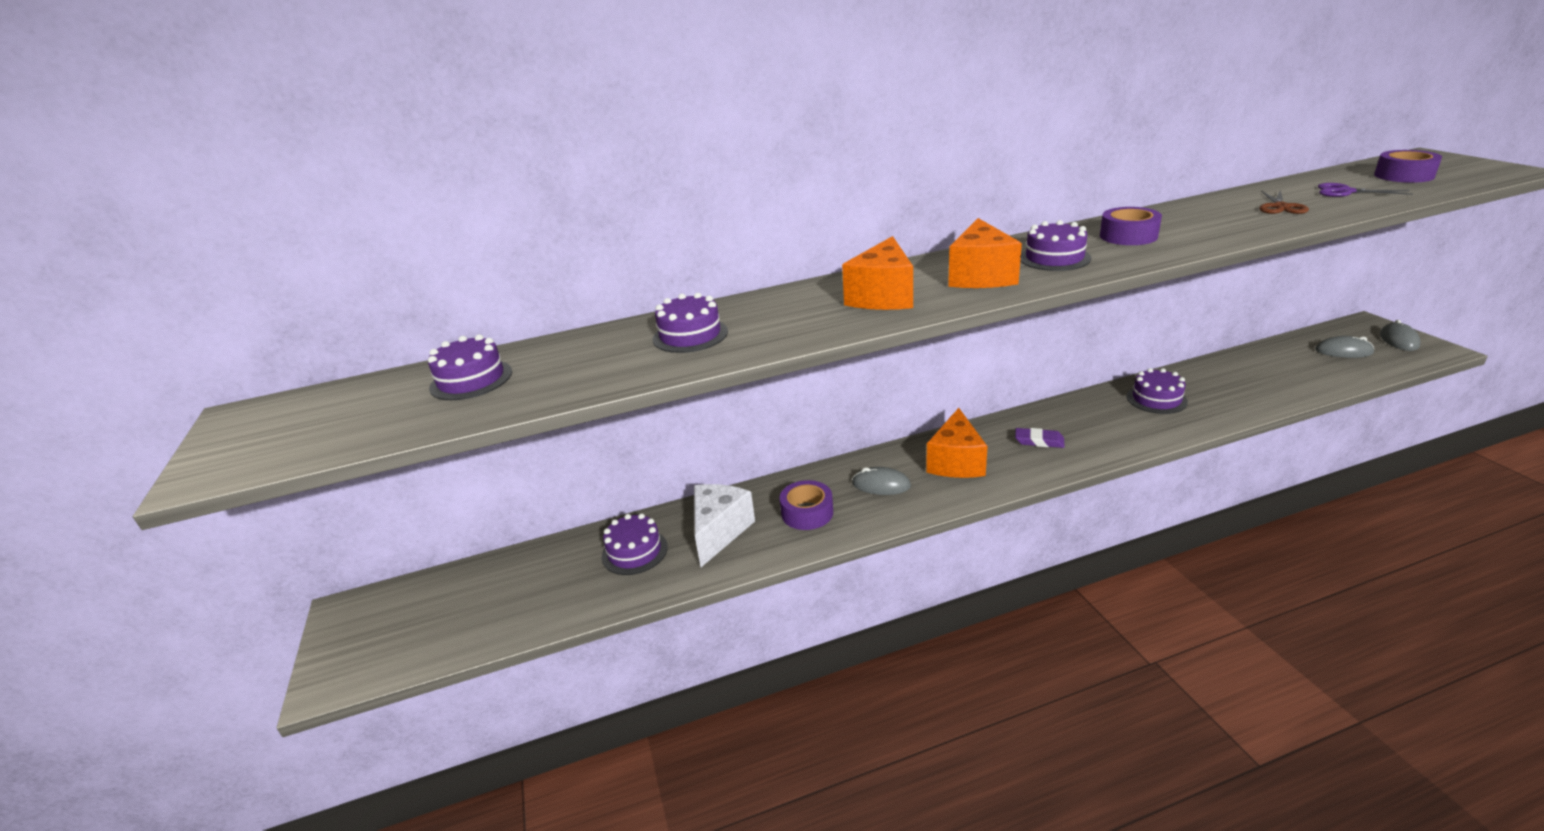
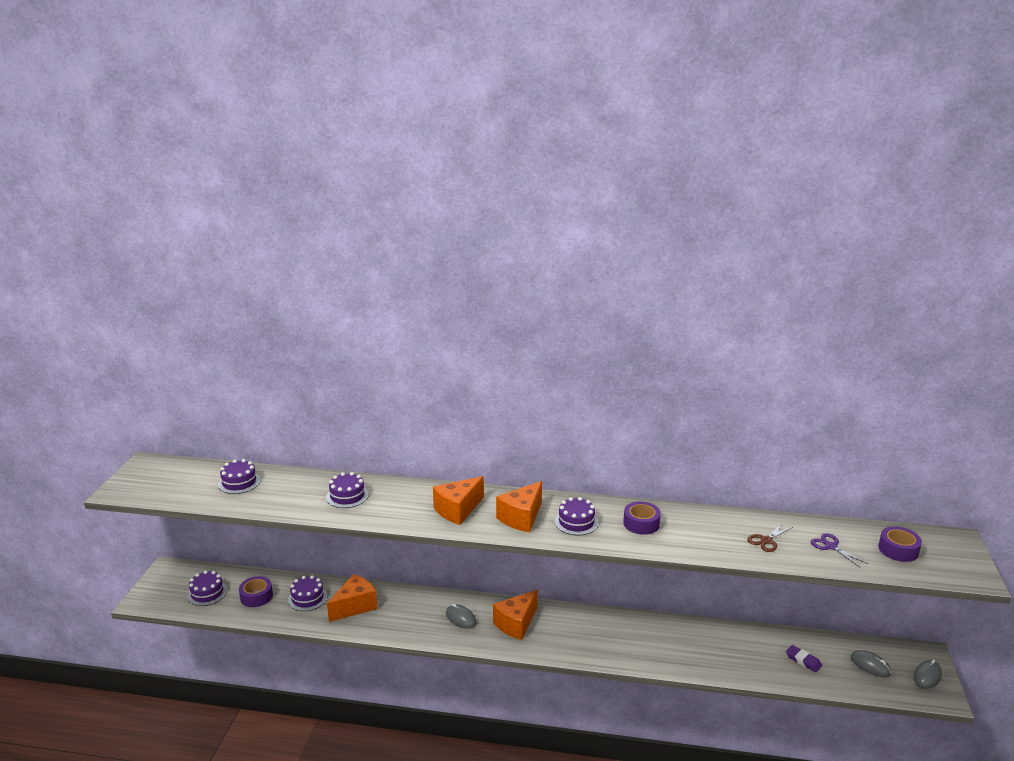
camera: 25 degrees right, 5 degrees down
white cheese [694,484,755,567] -> orange cheese [327,574,378,622]
purple tape [780,480,833,530] -> purple tape moved to [239,576,273,607]
purple eraser [1015,428,1065,448] -> purple eraser moved to [786,645,822,672]
purple cake [1127,368,1188,414] -> purple cake moved to [187,571,227,606]

